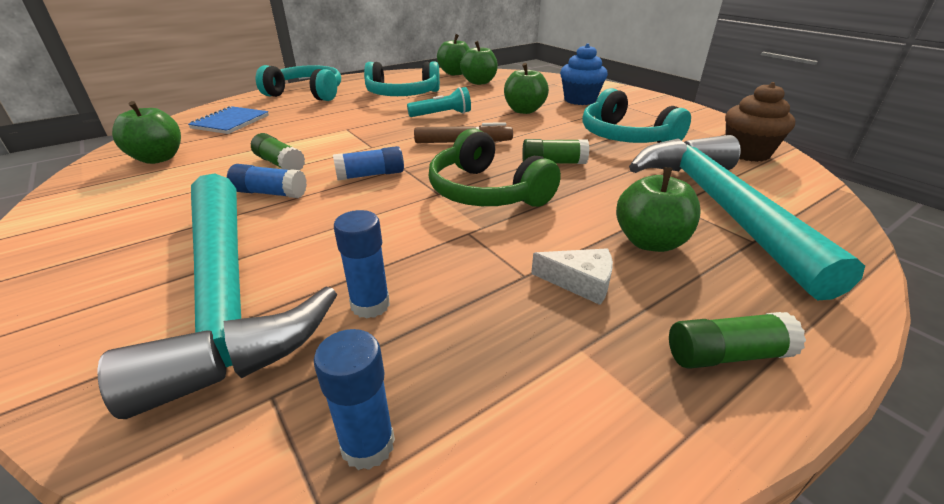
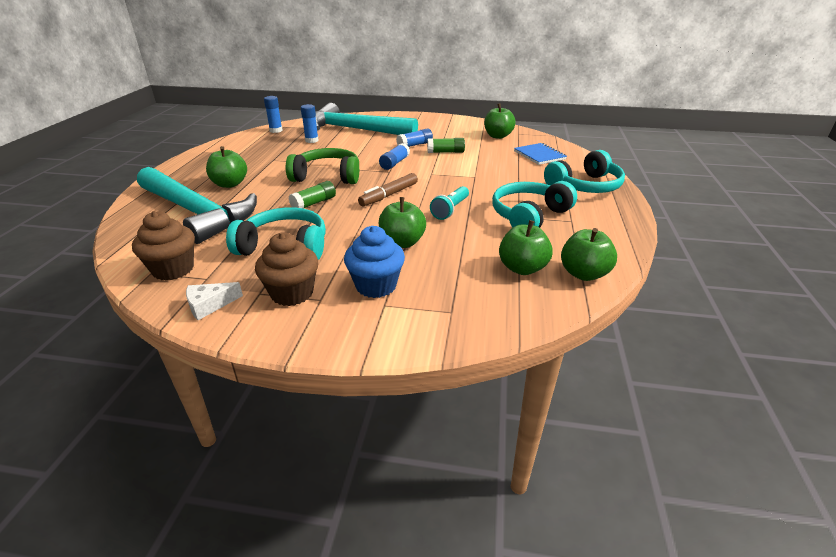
camera: 135 degrees right, 0 degrees up
white cheese [531,248,613,305] -> white cheese moved to [186,282,243,320]
green glue stick [669,312,806,369] -> none
none -> brown cupcake [255,232,318,306]

